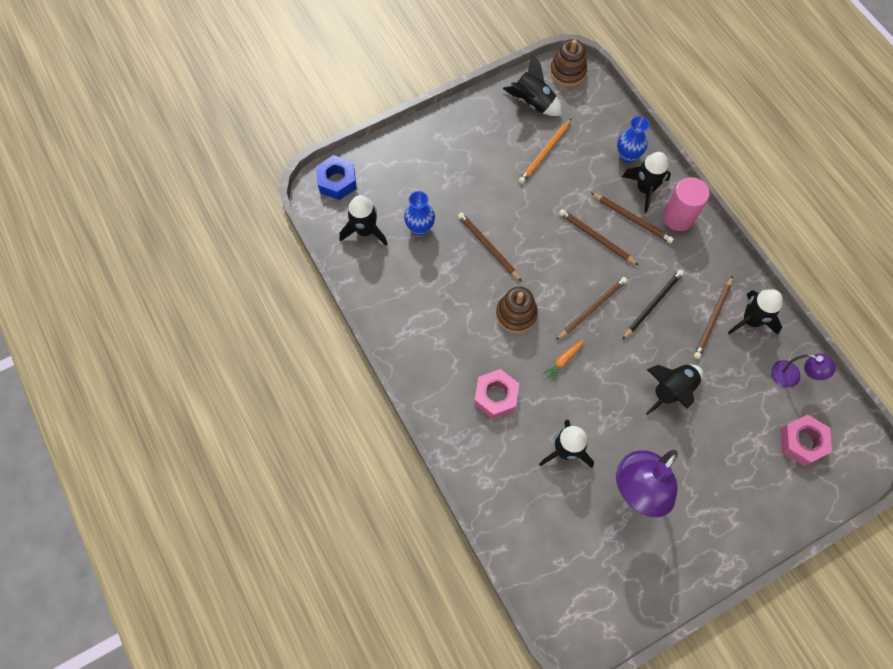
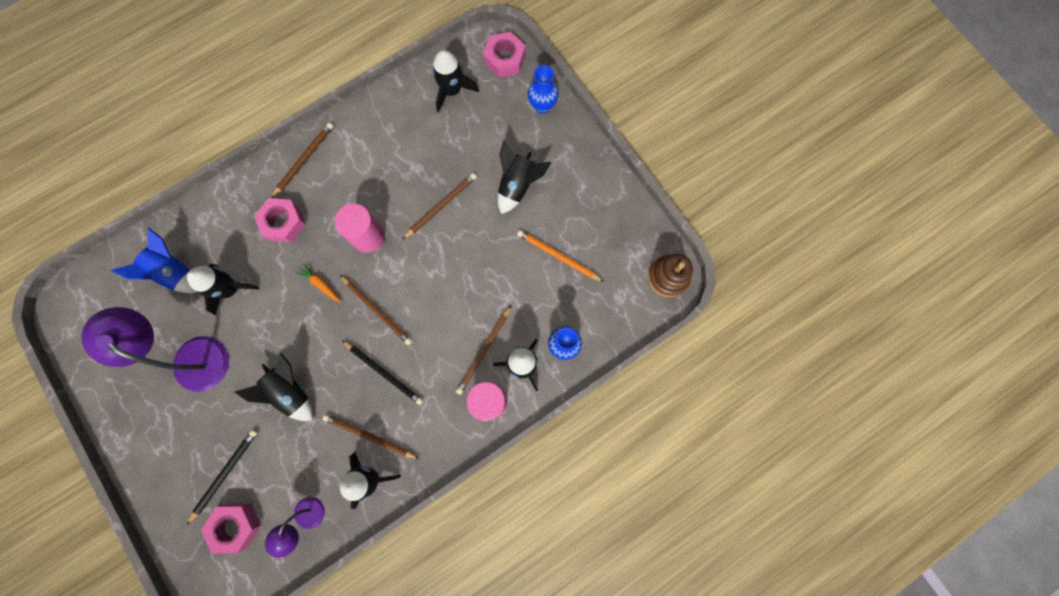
camera: 85 degrees right, 10 degrees up
blue nut [316,155,357,200] -> pink nut [483,32,526,78]
blue vase [404,191,435,235] -> blue vase moved to [528,65,559,114]
brown stacking toy [496,287,538,333] -> pink cylinder [335,203,385,253]
black rocket [503,54,562,116] -> black rocket moved to [498,140,551,214]
brown pencil [559,209,638,265] -> brown pencil moved to [271,123,334,198]
none -> blue rocket [111,228,196,293]
none -> black pencil [187,429,258,525]

